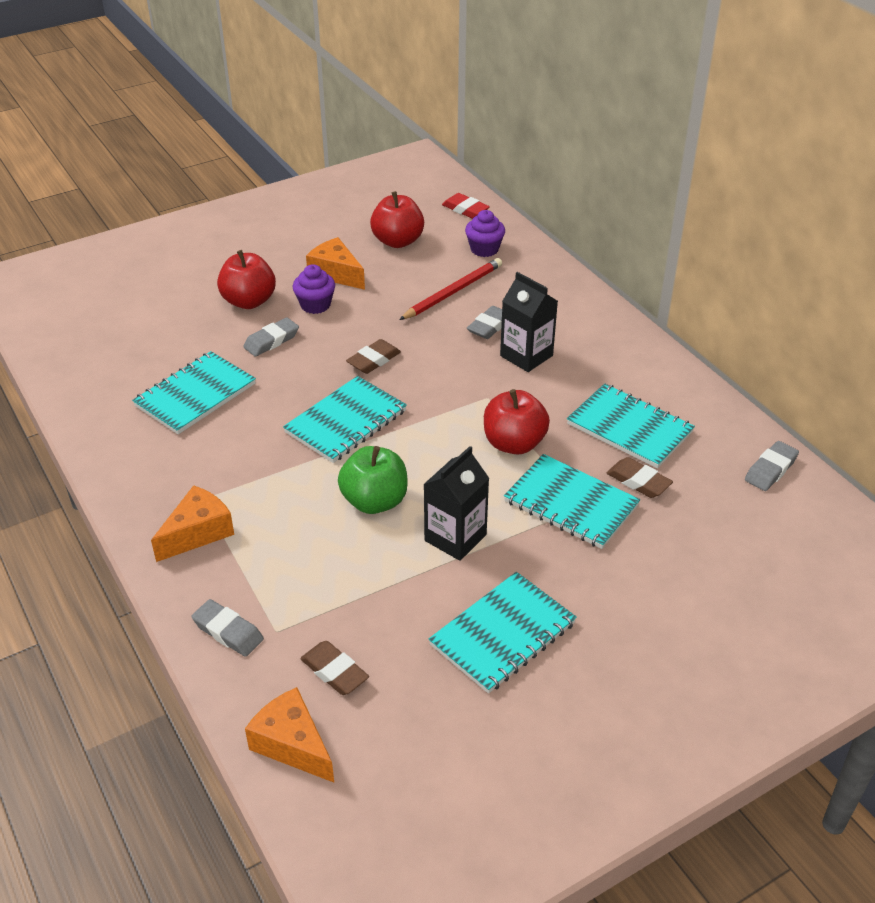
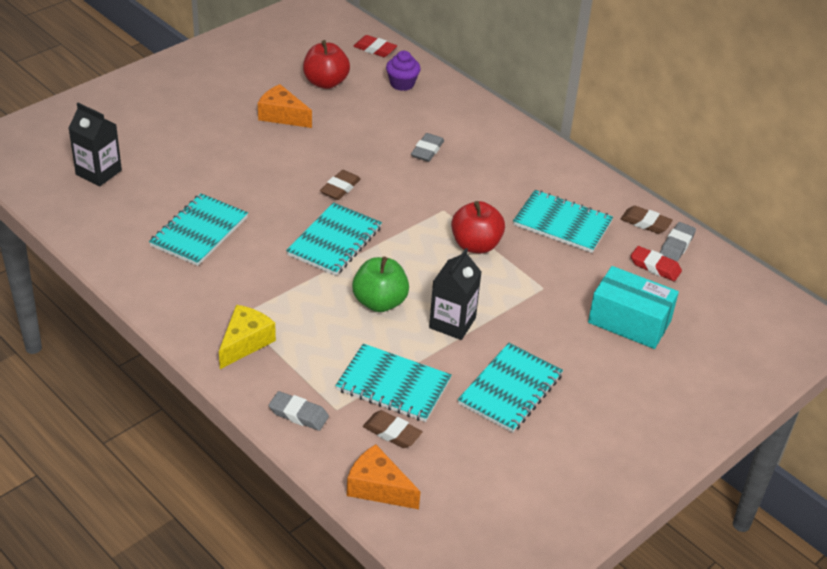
camera: 15 degrees left, 0 degrees up
orange cheese [151,485,234,562] -> yellow cheese [219,305,276,369]
red apple [217,250,276,309] -> none
grey eraser [243,317,299,357] -> none
purple cupcake [293,264,335,314] -> none
red pencil [399,258,502,320] -> none
black carton [500,272,558,372] -> black carton moved to [68,103,122,186]
turquoise notebook [504,454,640,549] -> turquoise notebook moved to [335,343,452,422]
brown eraser [607,457,673,498] -> brown eraser moved to [620,206,673,234]
none -> turquoise box [588,266,679,349]
none -> red eraser [631,246,682,281]

